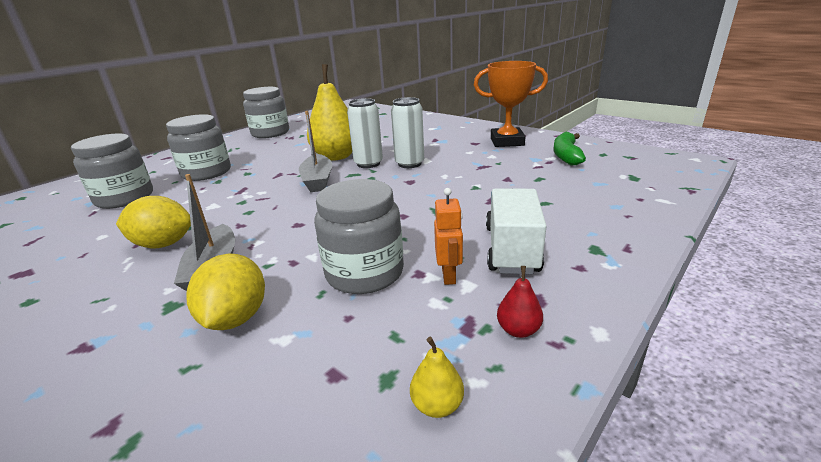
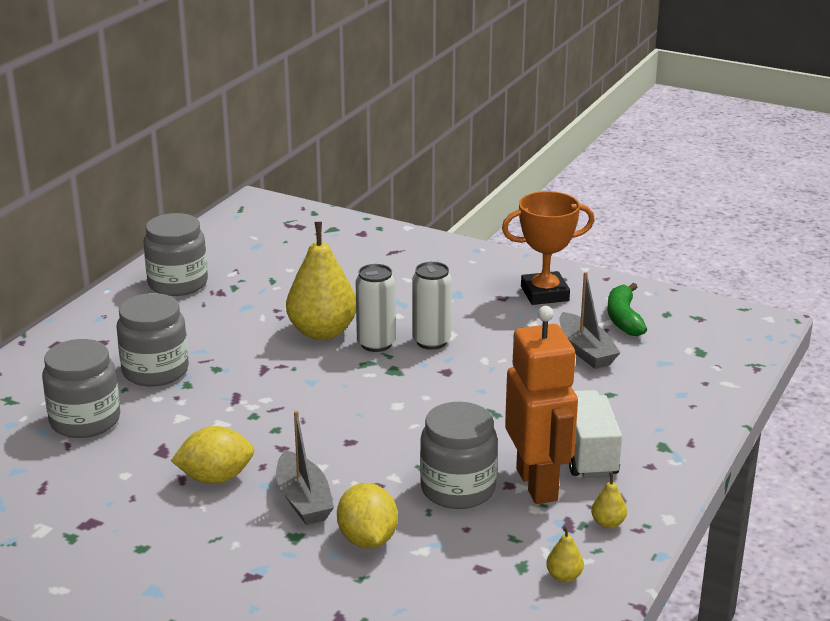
camera: 15 degrees left, 0 degrees up
grey boat [299,111,332,192] -> grey boat moved to [559,272,620,369]
orange robot [434,188,463,285] -> orange robot [505,306,578,504], size x2.31
red pear [497,266,543,338] -> yellow pear [591,472,627,528]

